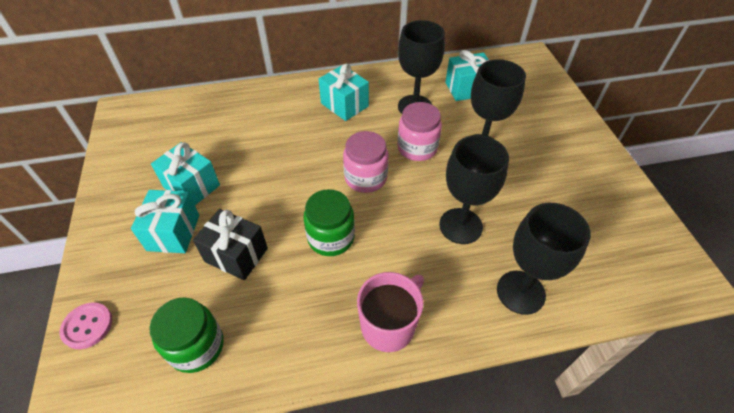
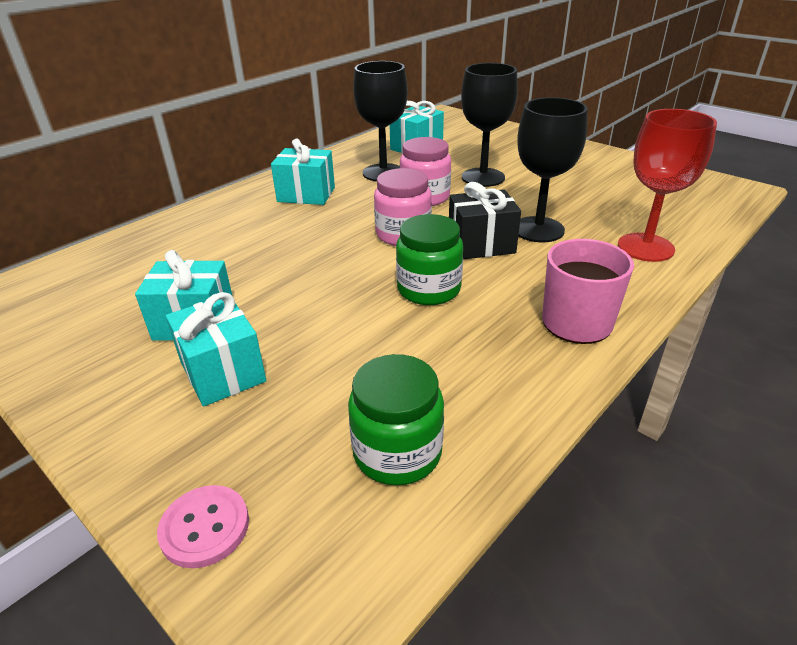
camera: 35 degrees left, 15 degrees down
black gift [193,209,268,280] -> black gift moved to [449,182,521,259]
black goblet [497,203,591,315] -> red goblet [618,109,717,262]

